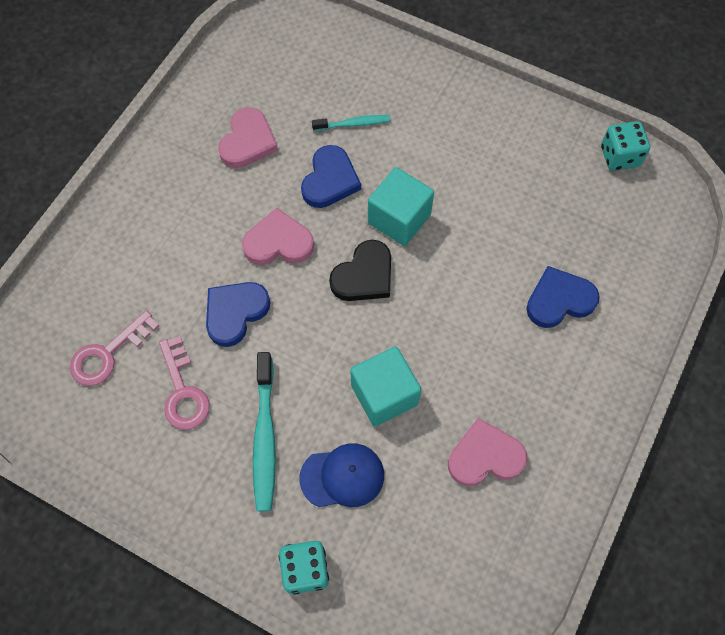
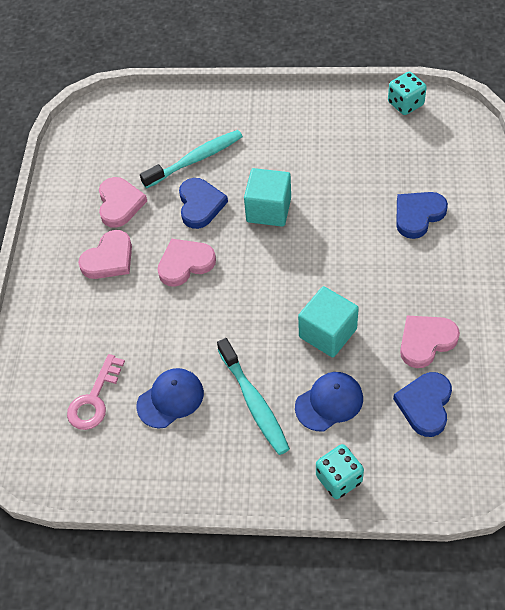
camera: 20 degrees left, 10 degrees down
pink key [159,336,210,430] -> blue cap [136,368,204,428]
blue heart [206,282,270,347] -> blue heart moved to [393,372,452,437]
turquoise toothbrush [312,115,390,131] -> turquoise toothbrush [140,130,243,189], size x1.72
black heart [329,240,391,301] -> none
none -> pink heart [78,230,132,279]

